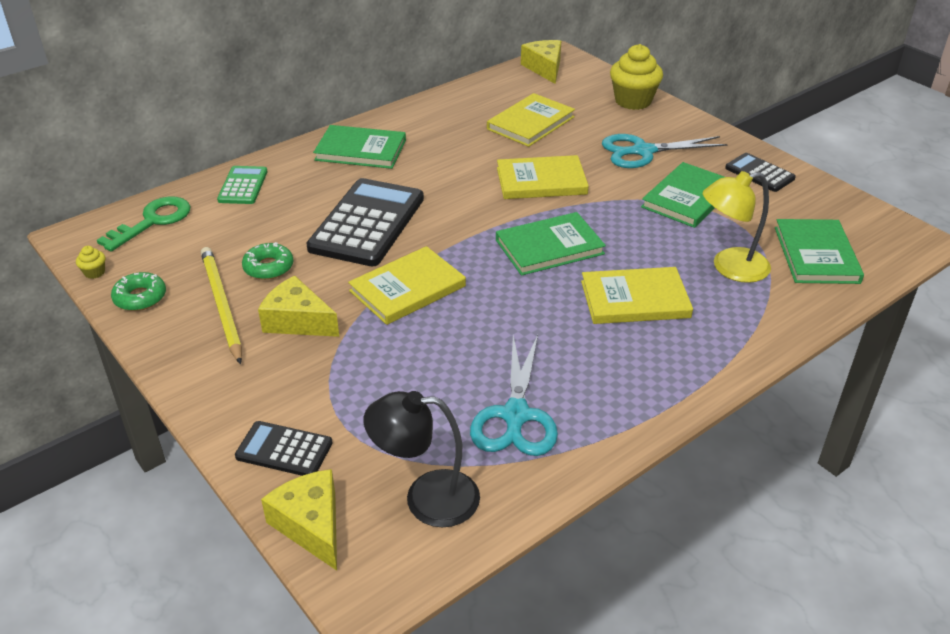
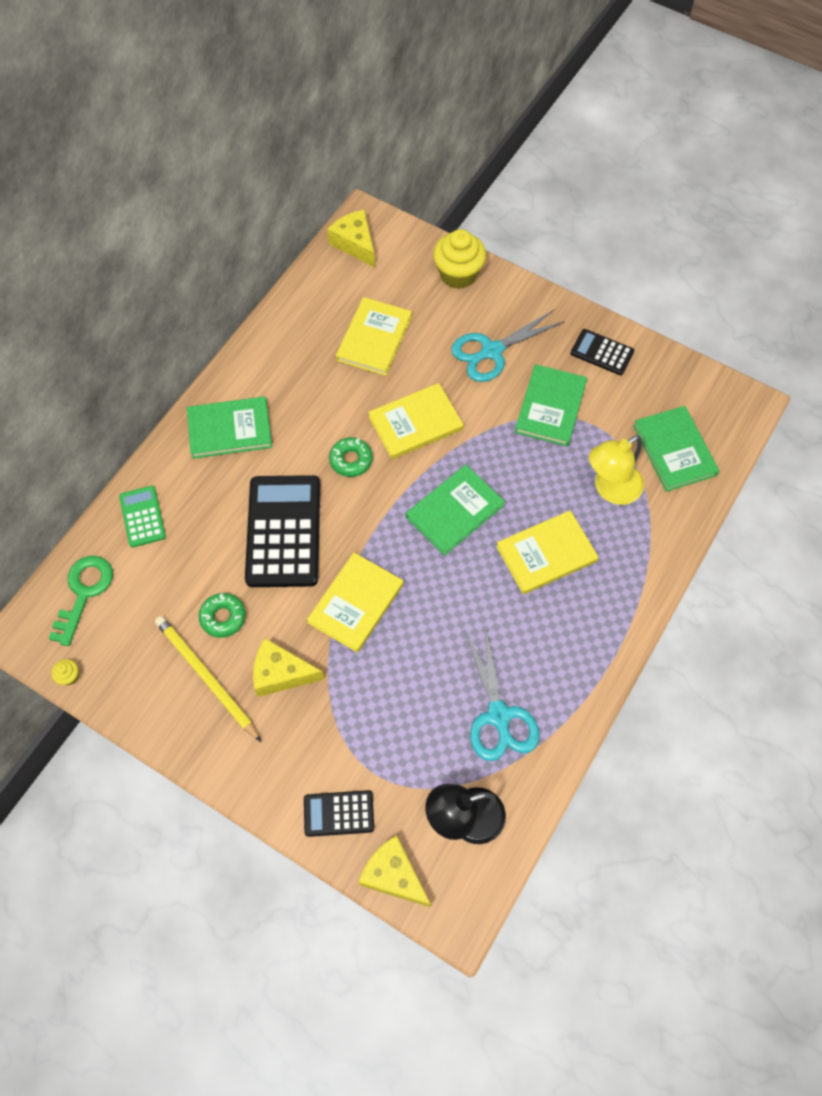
camera: 20 degrees left, 25 degrees up
green donut [111,272,166,311] -> green donut moved to [329,437,373,477]

